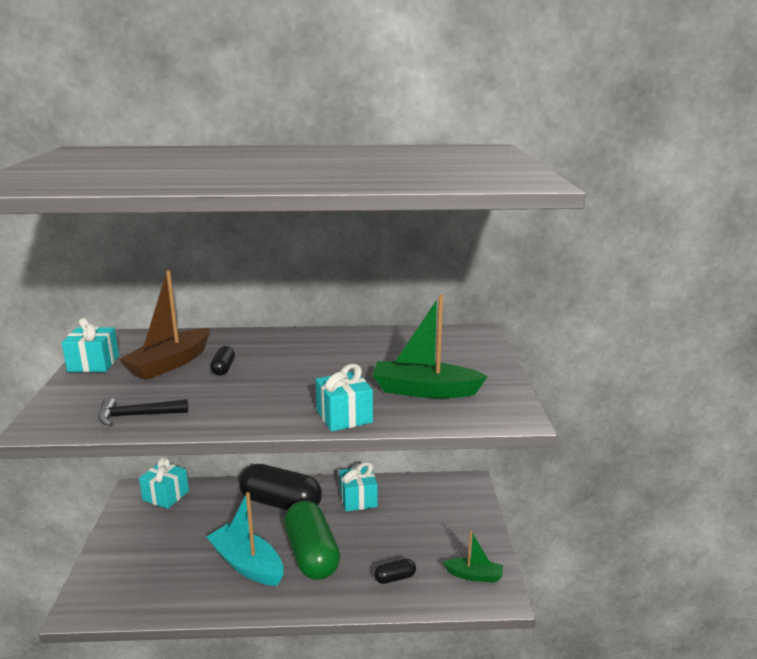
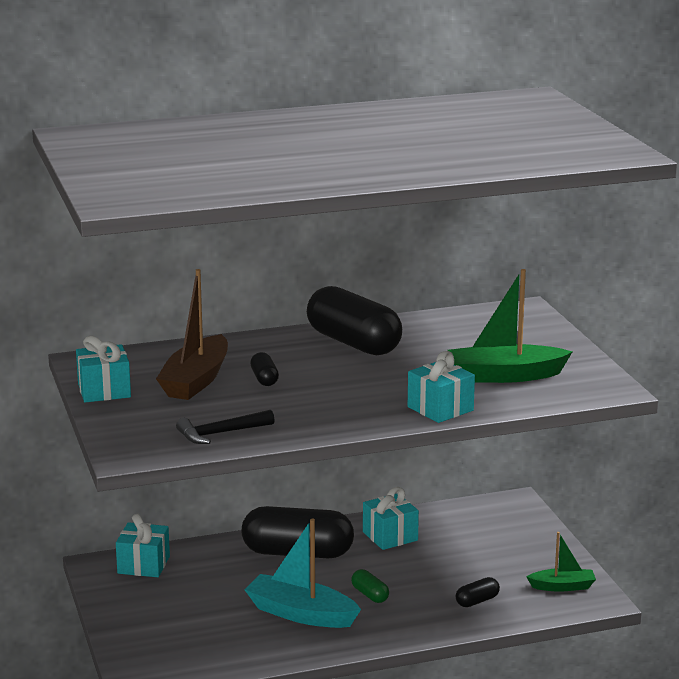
camera: 15 degrees left, 0 degrees up
green capsule [284,500,340,580] -> green capsule [351,569,389,603], size x0.42
none -> black capsule [307,286,402,355]

